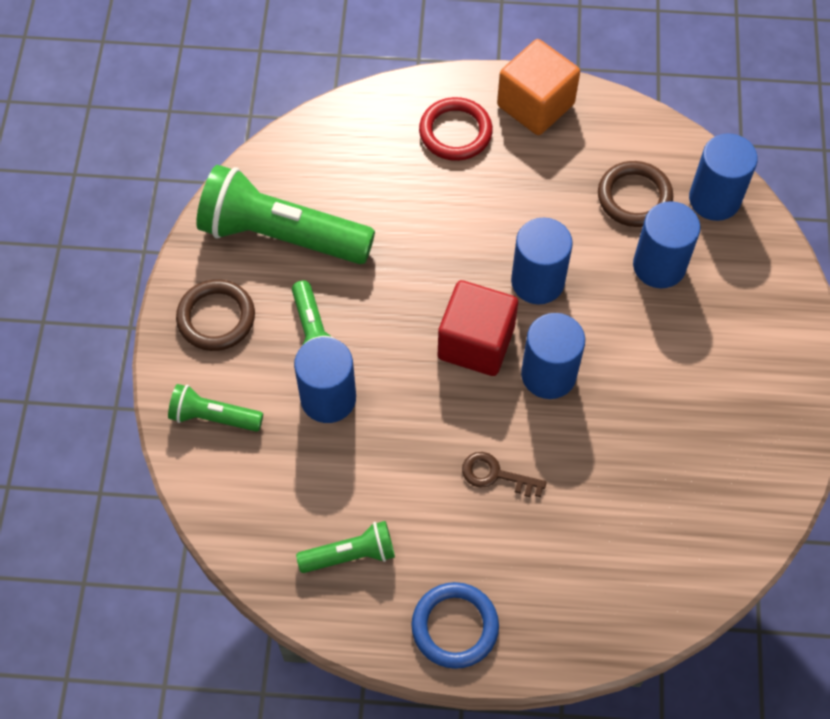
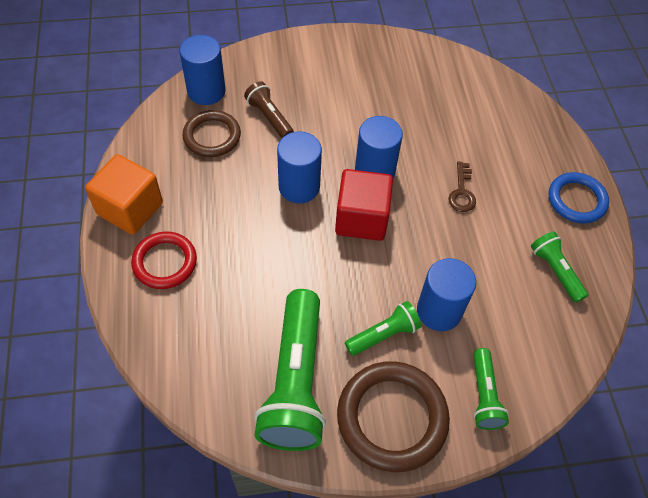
camera: 105 degrees left, 5 degrees down
brown ring [176,279,255,351] -> brown ring [337,361,450,472], size x1.55
blue cylinder [633,201,700,288] -> brown flashlight [244,81,294,138]

